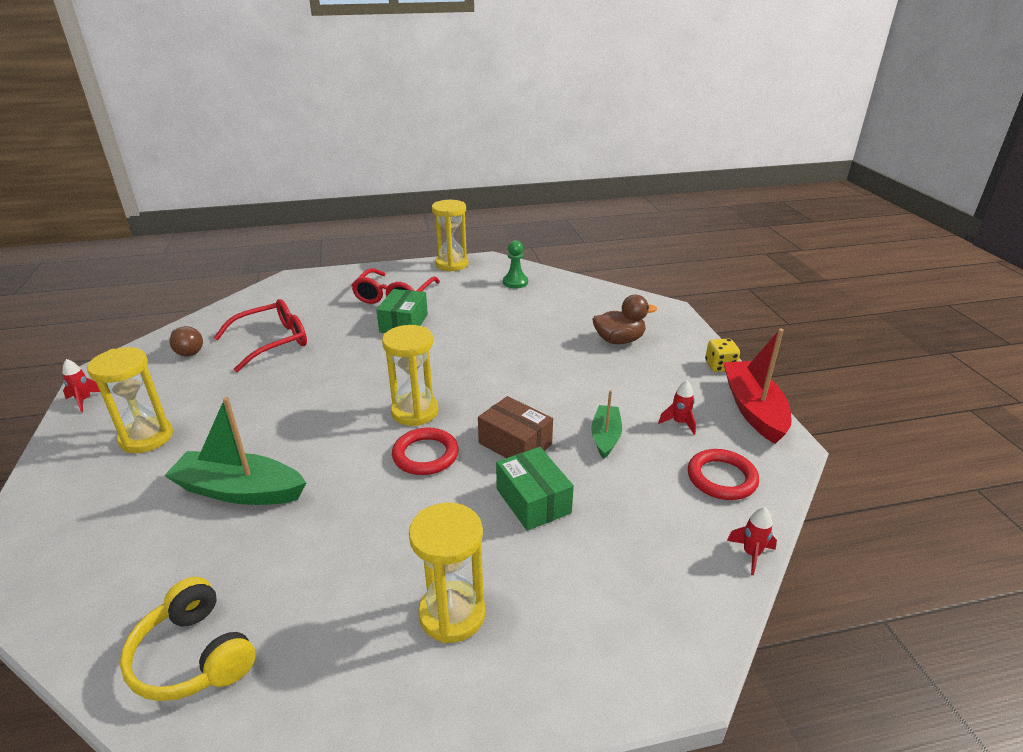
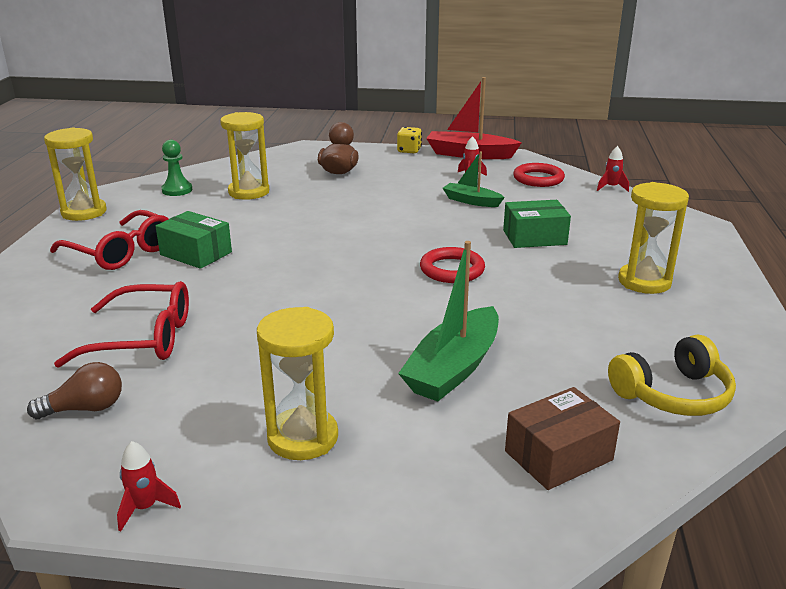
camera: 70 degrees left, 5 degrees down
red glasses [214,299,307,372] -> red glasses turned 105 degrees clockwise [54,281,189,368]
yellow hourglass [382,325,438,426] -> yellow hourglass moved to [220,112,269,200]
brown box [478,396,553,458] -> brown box moved to [505,387,620,490]

